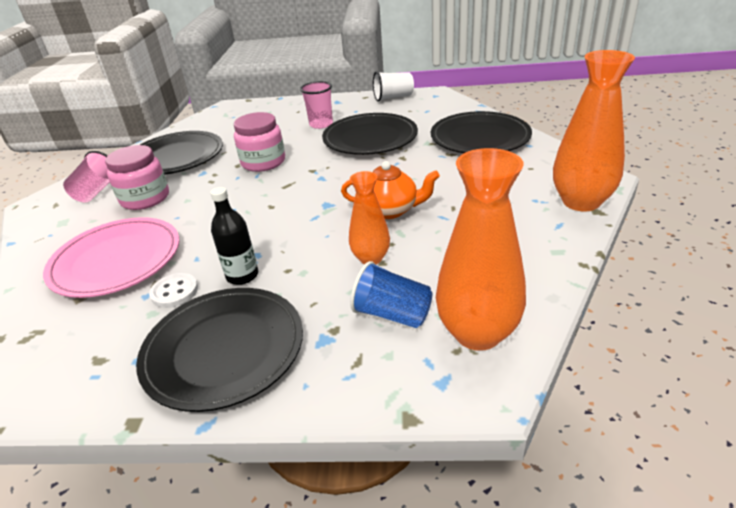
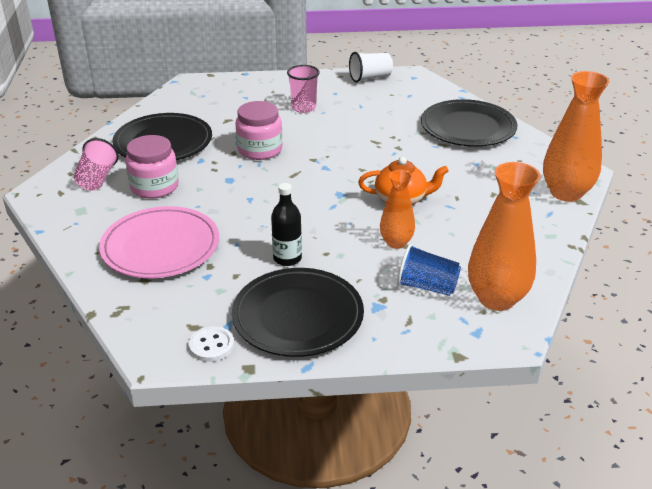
camera: 10 degrees left, 0 degrees up
white button [149,273,198,308] -> white button moved to [189,326,234,362]
black plate [322,113,418,155] -> none

